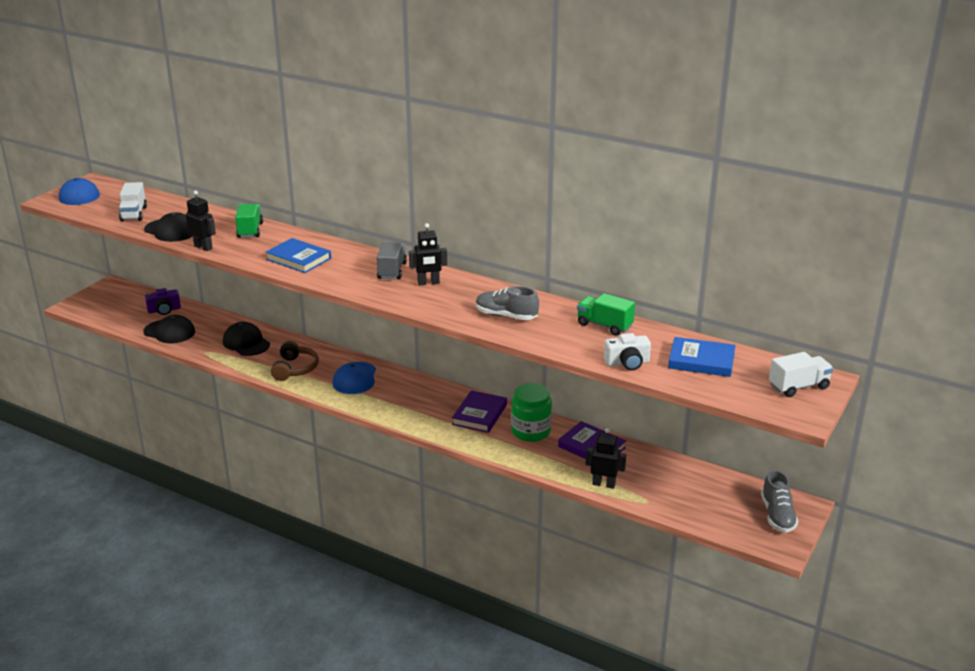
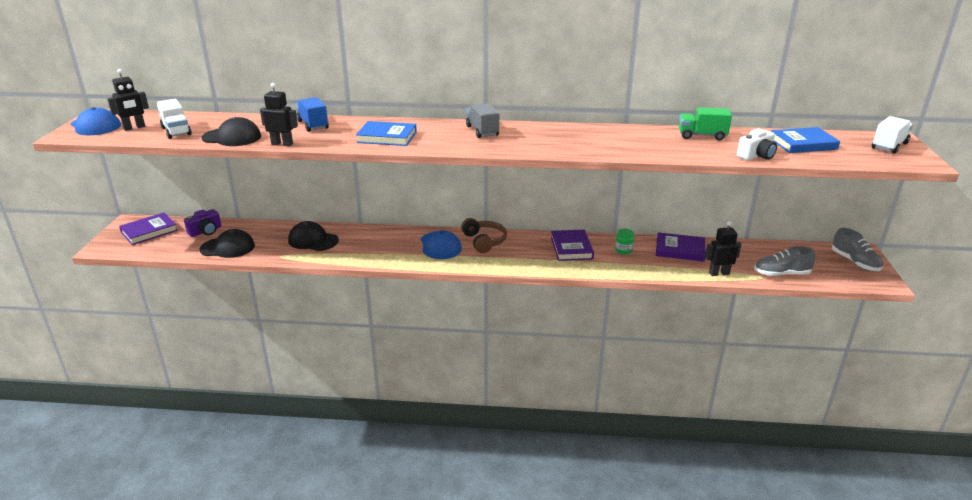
camera: 25 degrees left, 0 degrees up
green truck [235,204,263,238] -> blue truck [296,97,329,132]
brown headphones [271,341,319,381] -> brown headphones moved to [461,218,507,253]
black robot [409,223,447,286] -> black robot moved to [107,69,149,131]
grey shoe [476,286,539,320] -> grey shoe moved to [754,246,816,276]
green jar [511,383,552,442] -> green jar [615,229,634,254], size x0.51
none -> purple book [119,213,178,245]

